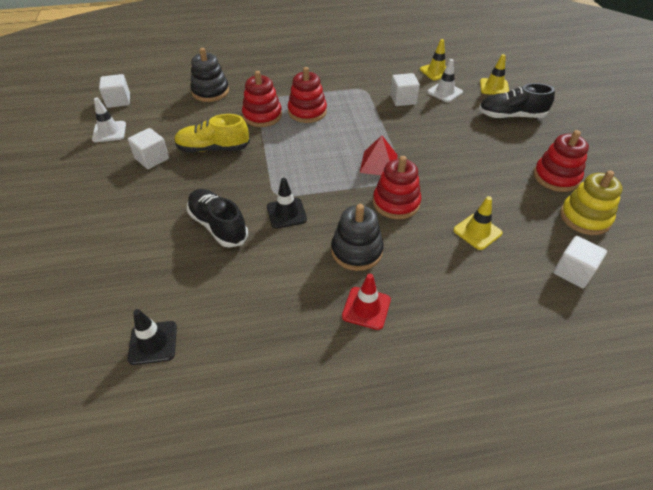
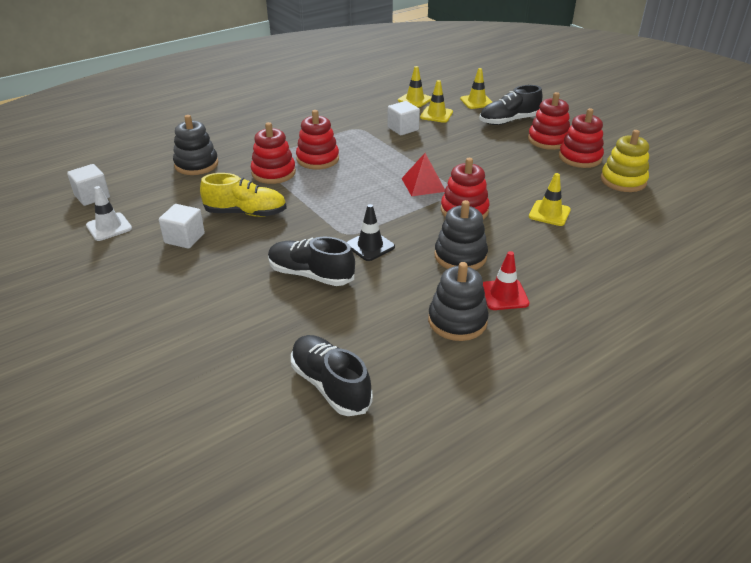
camera: 25 degrees left, 10 degrees down
black traffic cone [128,309,177,365] -> black shoe [291,335,373,416]
yellow shoe [174,114,250,152] -> yellow shoe turned 150 degrees counterclockwise [200,173,287,217]
white traffic cone [427,59,463,102] -> yellow traffic cone [420,80,453,123]
white cube [553,236,607,288] -> none
none -> black stacking toy [428,262,489,341]
none -> red stacking toy [528,92,570,150]

